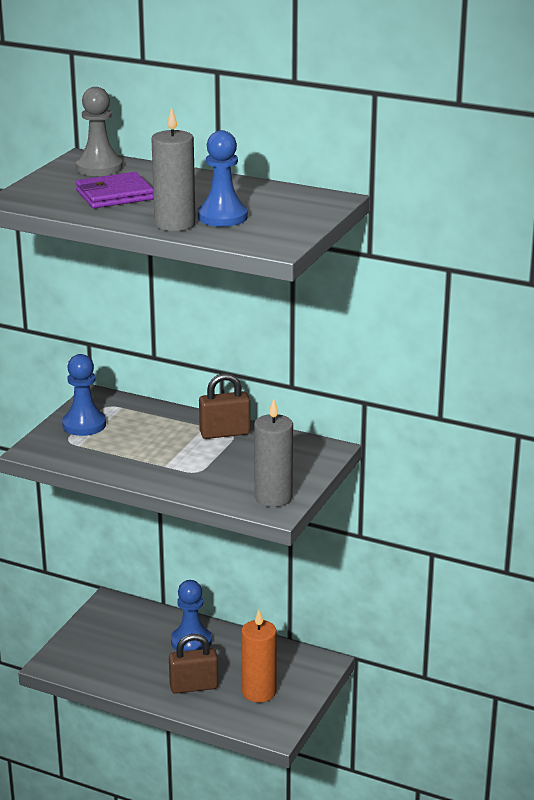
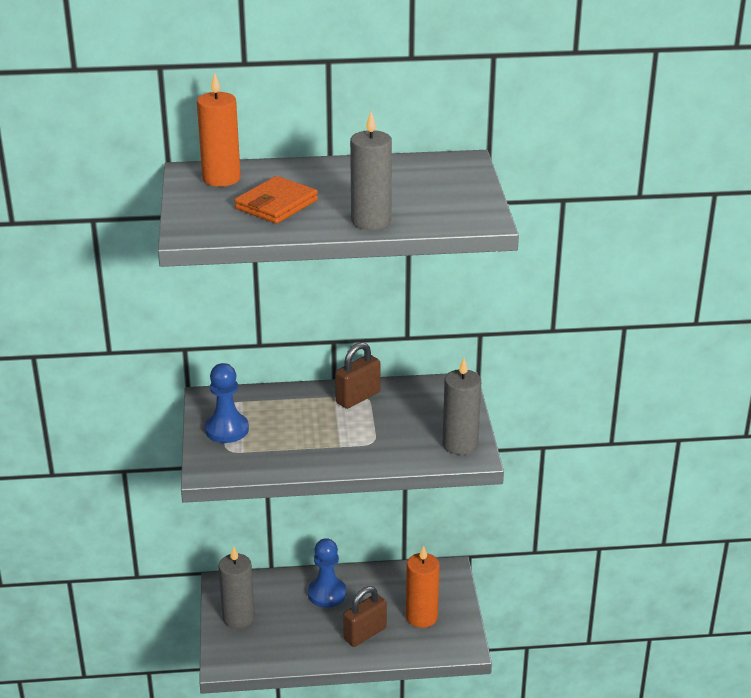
camera: 30 degrees left, 5 degrees up
grey pawn [76,87,123,176] -> orange candle [197,72,241,187]
purple wallet [76,172,154,208] -> orange wallet [234,176,318,224]
blue pawn [198,130,248,227] -> none
none -> grey candle [219,546,255,628]

